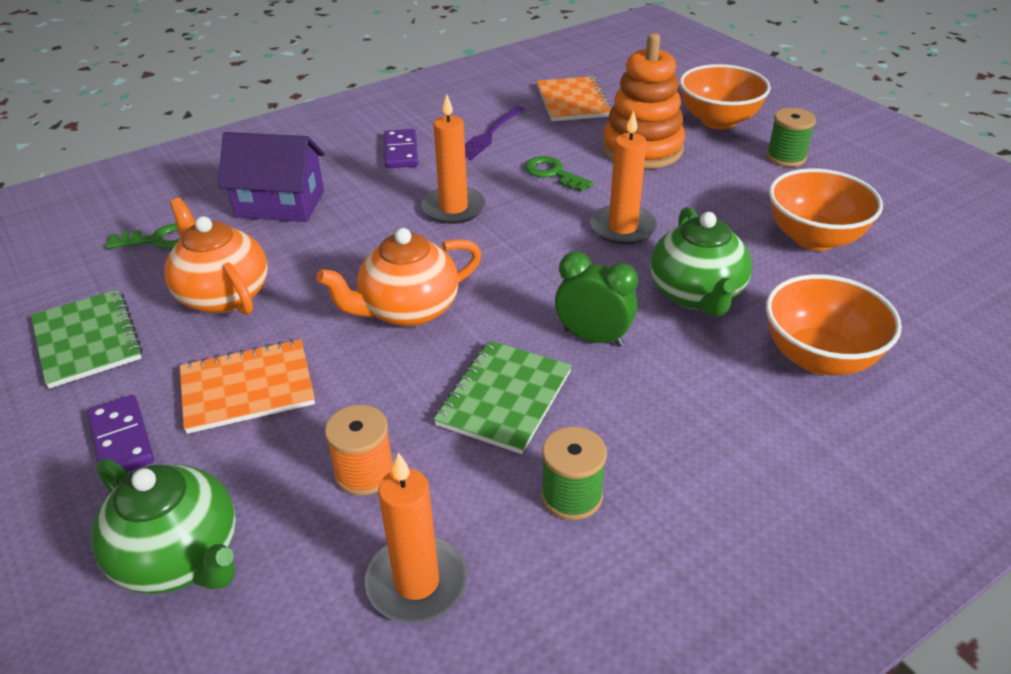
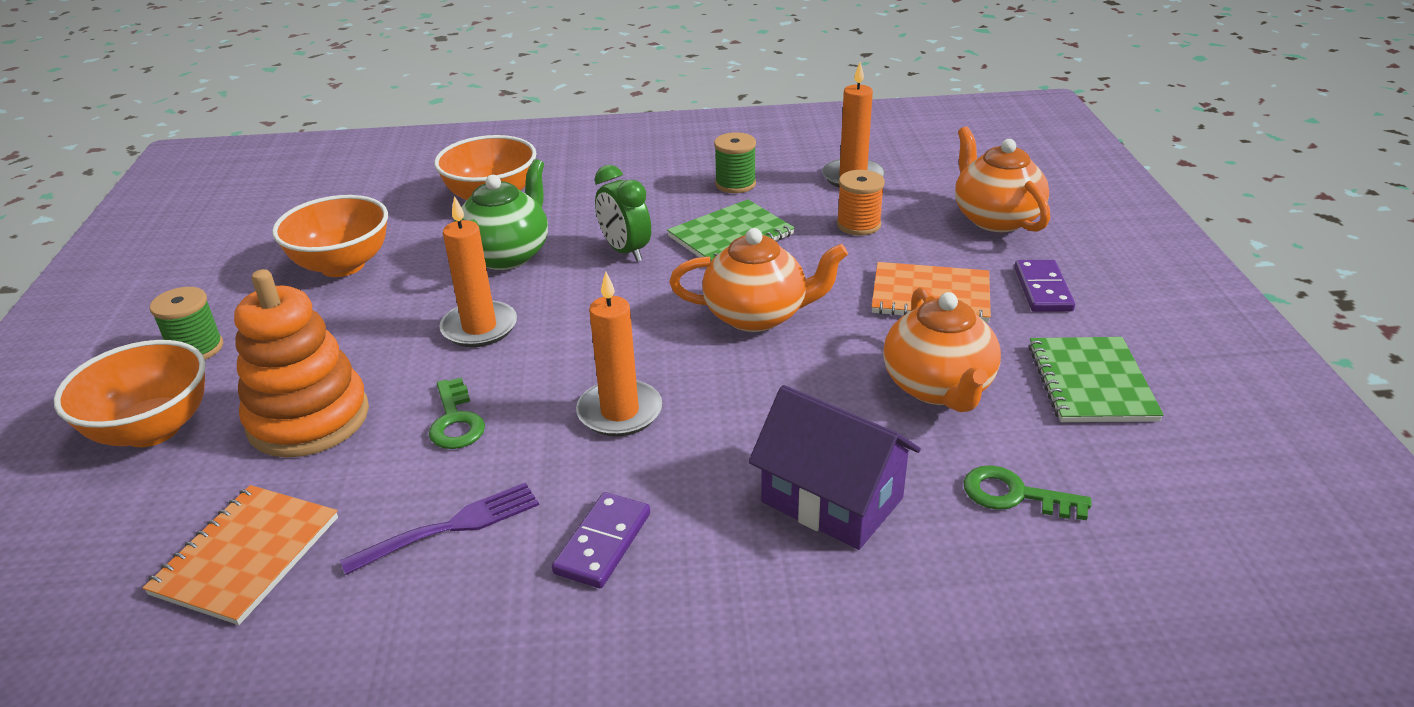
camera: 150 degrees left, 5 degrees down
green teapot [91,459,236,594] -> orange teapot [955,126,1050,232]

